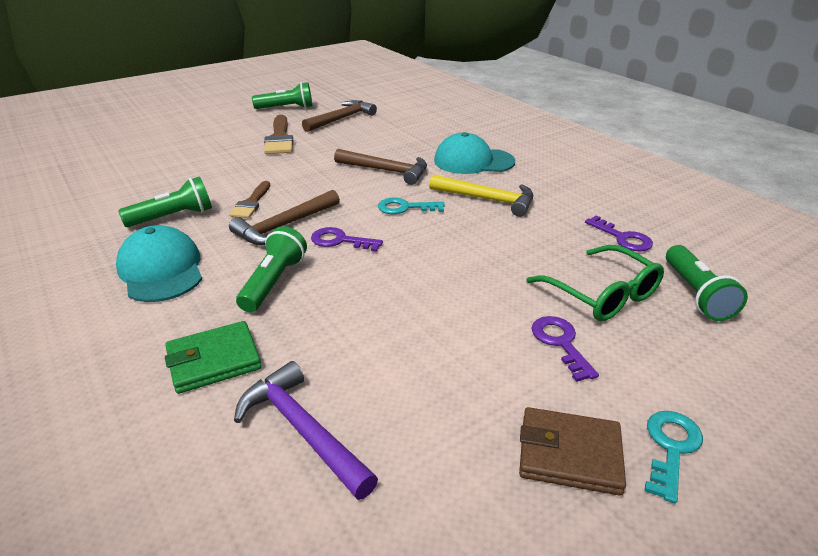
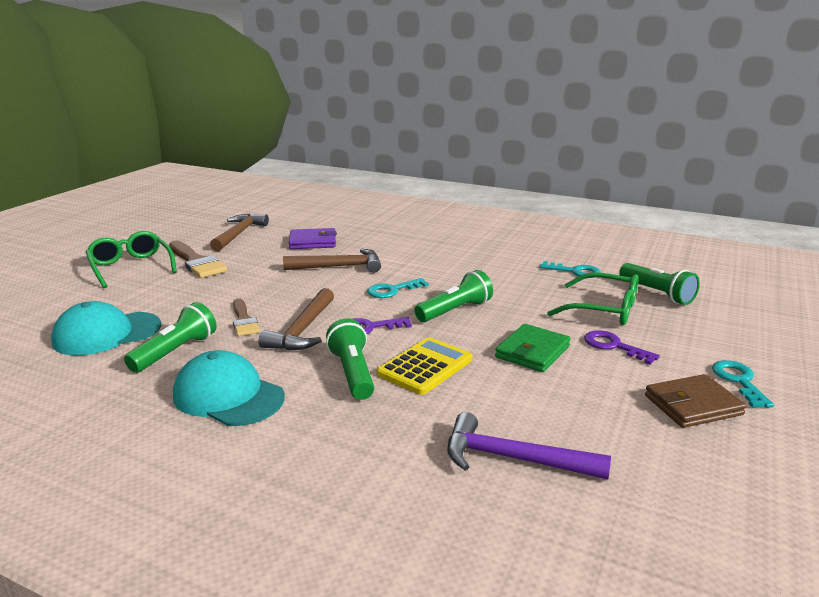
camera: 30 degrees left, 10 degrees down
green wallet [165,321,262,394] -> green wallet moved to [495,324,571,372]
green flashlight [252,82,312,109] -> green flashlight moved to [414,270,493,322]
yellow hammer [429,174,533,217] -> none
turquoise cap [434,132,515,174] -> turquoise cap moved to [51,301,161,356]
purple key [585,215,653,251] -> turquoise key [540,261,601,278]
none -> green glasses [86,231,177,288]
none -> purple wallet [289,228,337,249]
none -> yellow calculator [377,337,473,395]

